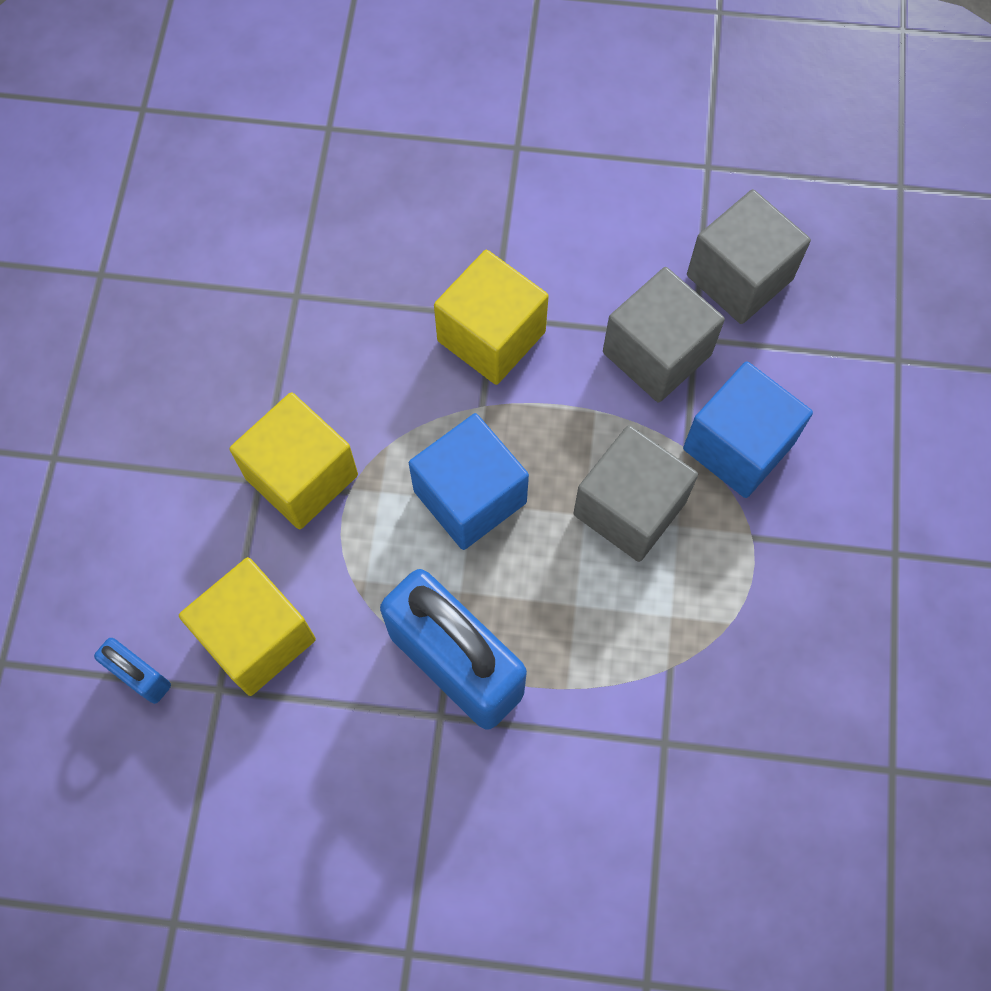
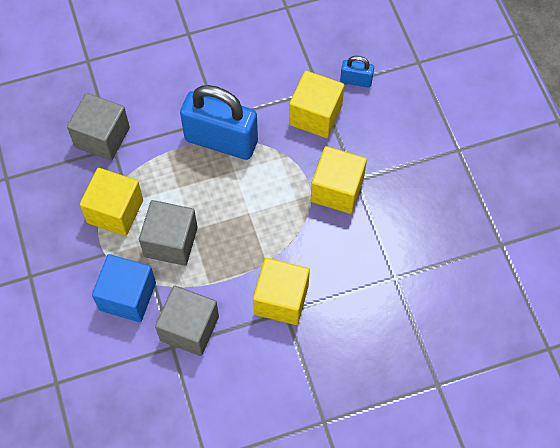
camera: 155 degrees right, 5 degrees down
blue cube [409,413,529,550] -> none
grey cube [687,189,811,324] -> grey cube moved to [67,93,130,161]
none -> yellow cube [80,168,143,236]

